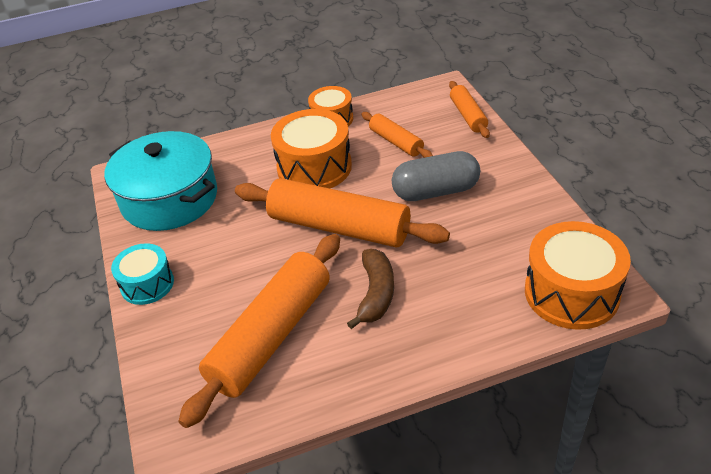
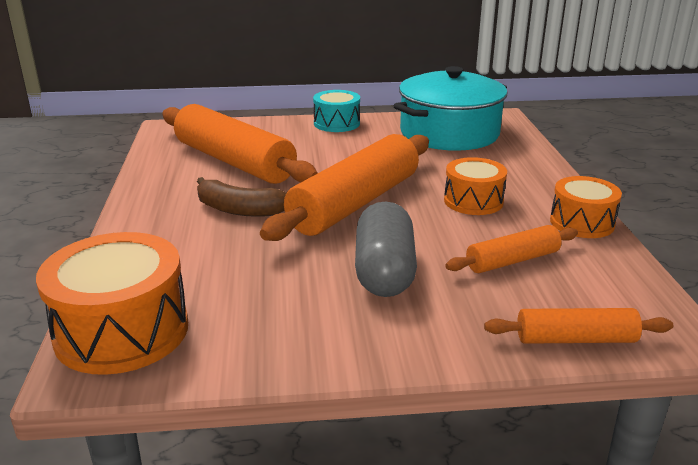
camera: 100 degrees right, 15 degrees down
orange drum [271,109,352,188] -> orange drum [444,157,507,215], size x0.61

